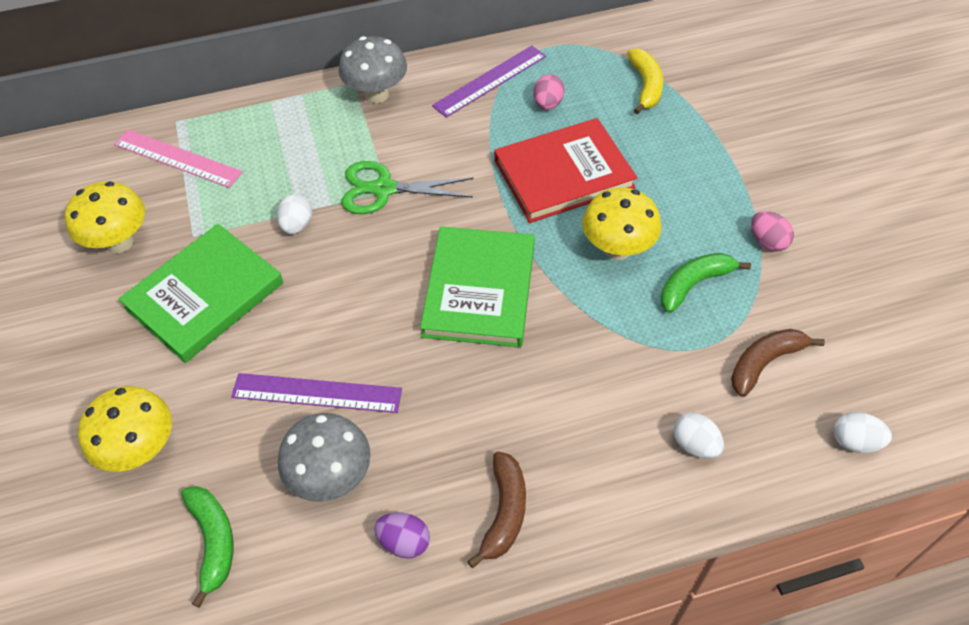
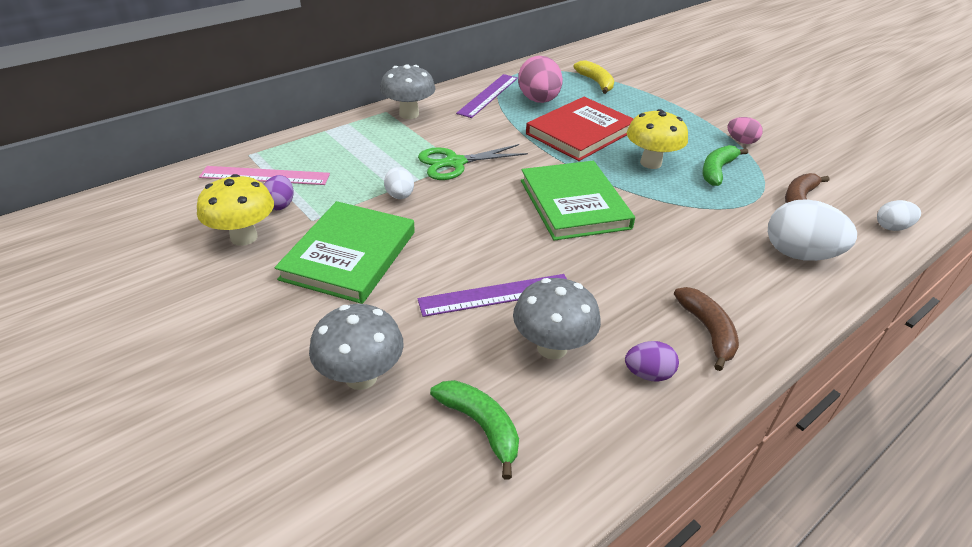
camera: 25 degrees left, 15 degrees down
yellow mushroom [78,386,172,472] -> grey mushroom [309,304,404,390]
pink egg [533,74,565,110] -> pink egg [518,56,563,103], size x1.84
white egg [674,412,724,459] -> white egg [768,199,857,261], size x1.84
none -> purple egg [264,175,294,210]

